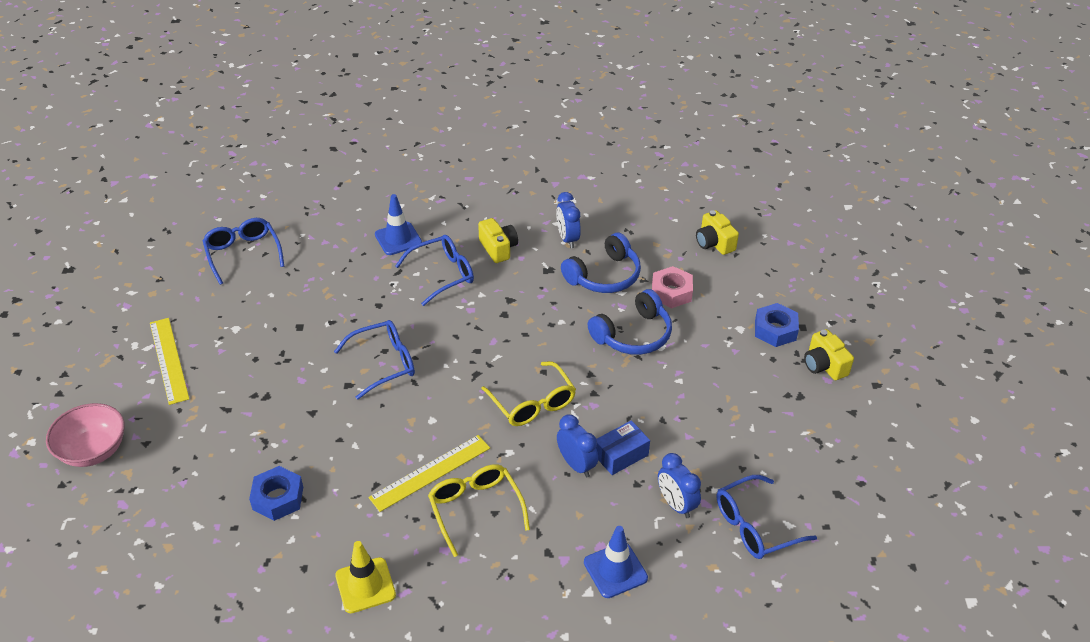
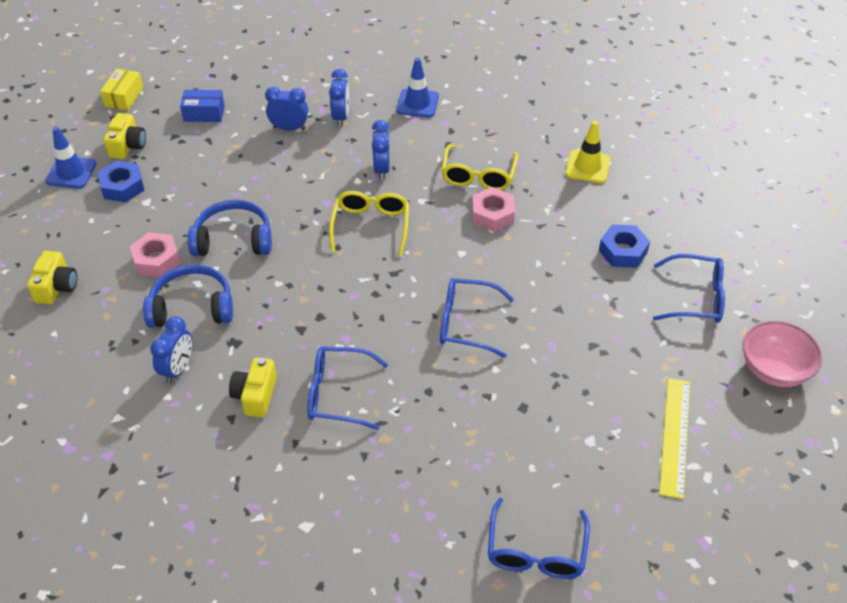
camera: 145 degrees left, 5 degrees up
yellow ruler [368,435,490,512] -> pink nut [472,187,515,232]
blue traffic cone [375,194,422,255] -> blue traffic cone moved to [45,126,97,188]
blue box [596,420,650,475] -> blue box moved to [180,90,225,122]
blue glasses [717,475,817,559] -> blue glasses moved to [653,254,725,323]
none -> yellow box [100,69,143,110]
none -> blue clock [265,87,308,131]

